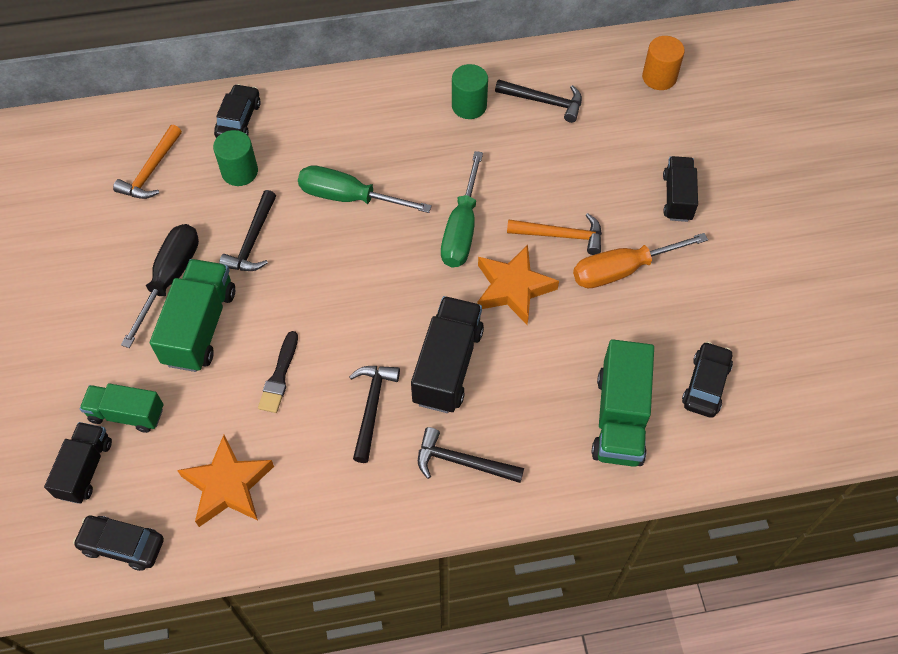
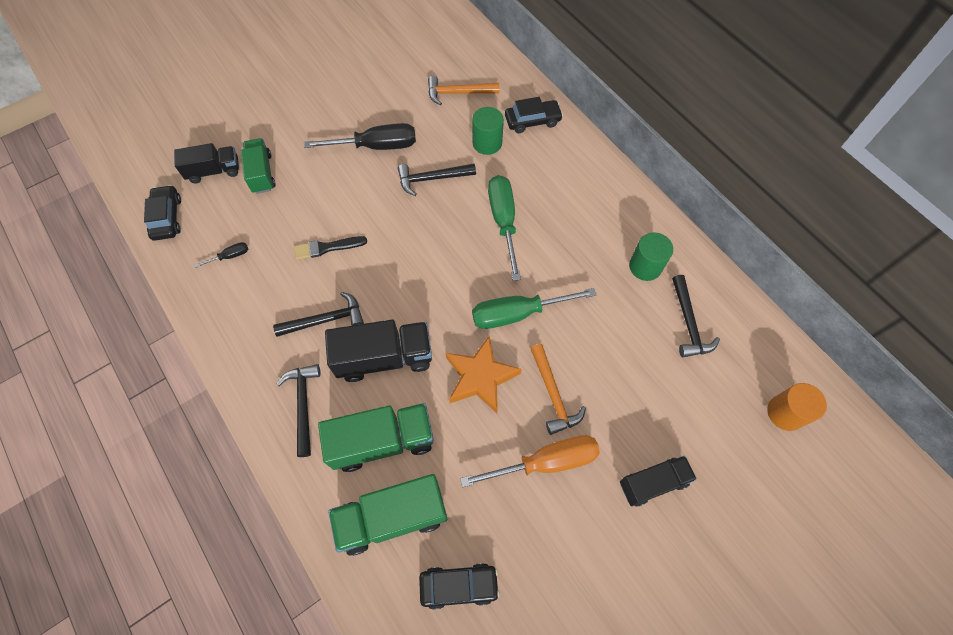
camera: 65 degrees right, 5 degrees up
green truck [150,259,235,372] -> green truck moved to [318,403,434,472]
orange star [177,435,274,527] -> black screwdriver [194,242,248,268]
orange screwdriver [573,233,708,288] -> orange screwdriver turned 120 degrees clockwise [460,435,600,487]

